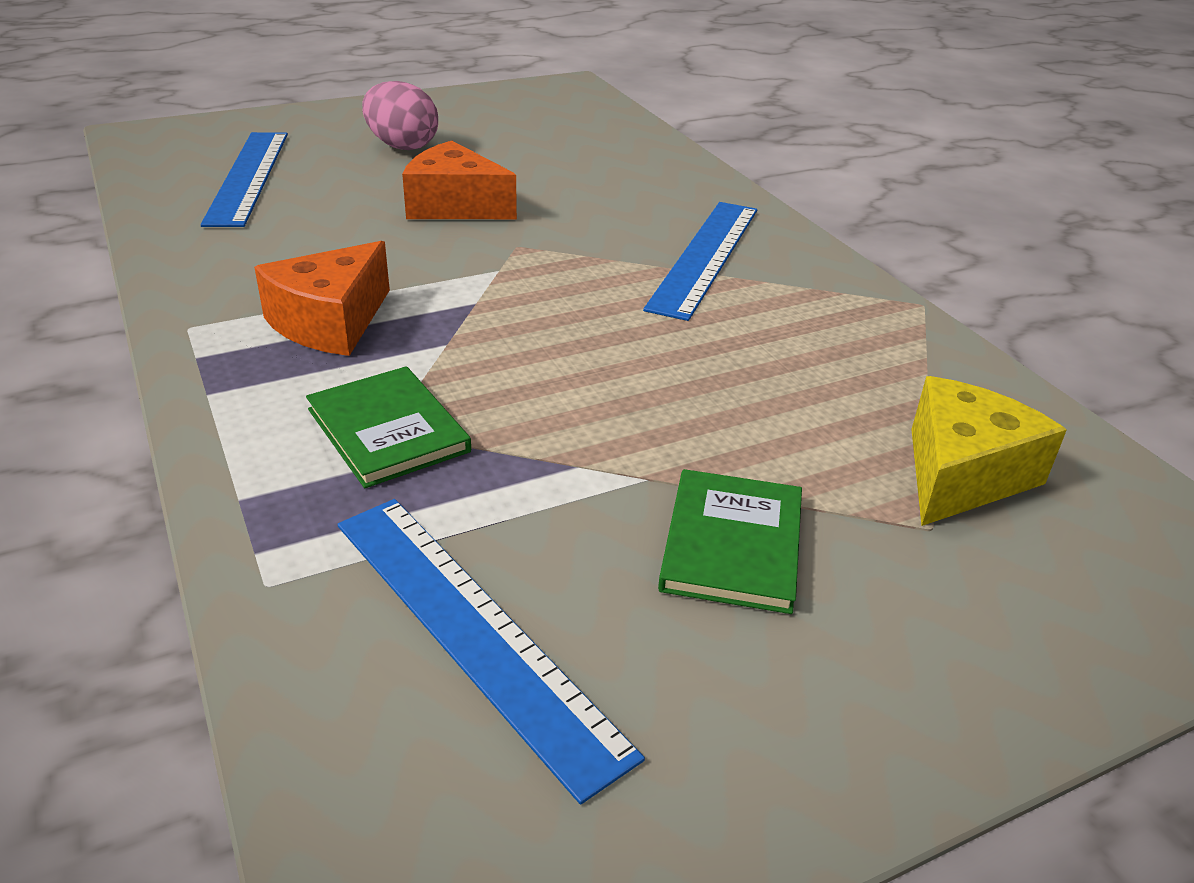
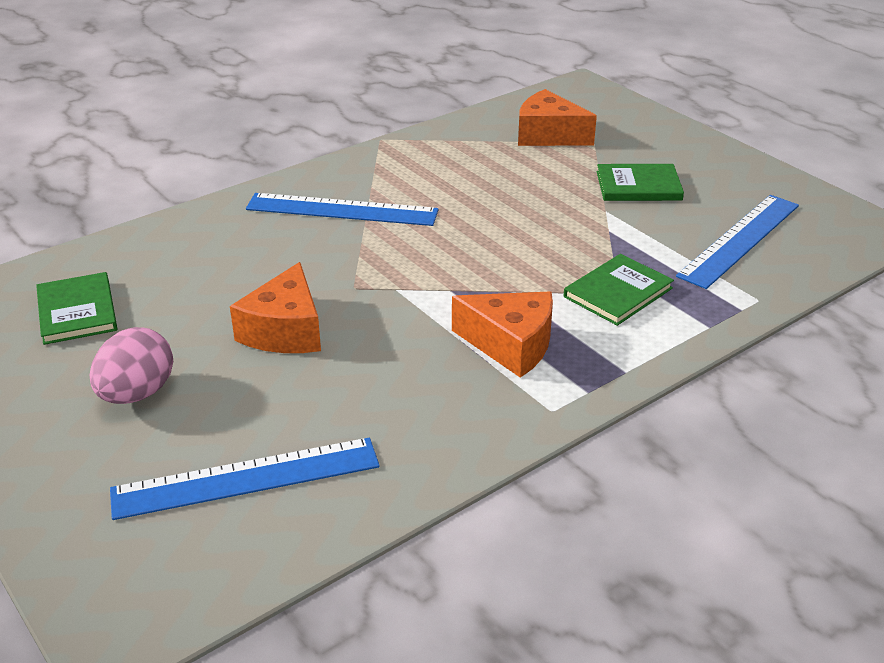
camera: 100 degrees left, 0 degrees up
yellow cheese [911,376,1067,526] -> orange cheese [518,89,597,146]
none -> green book [36,272,117,345]

